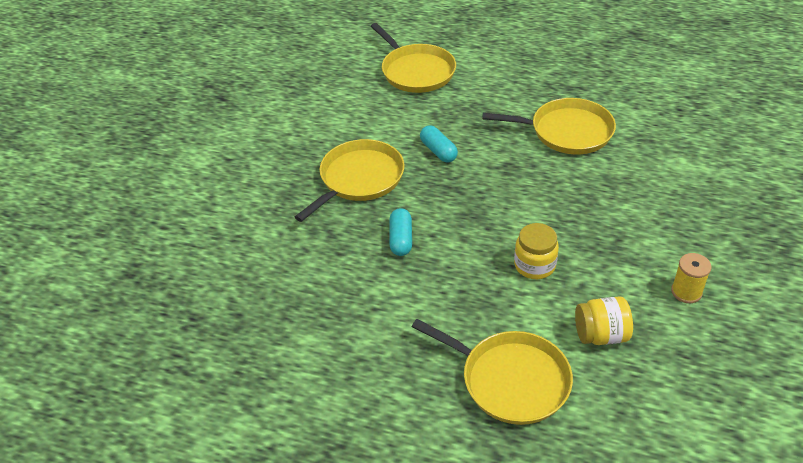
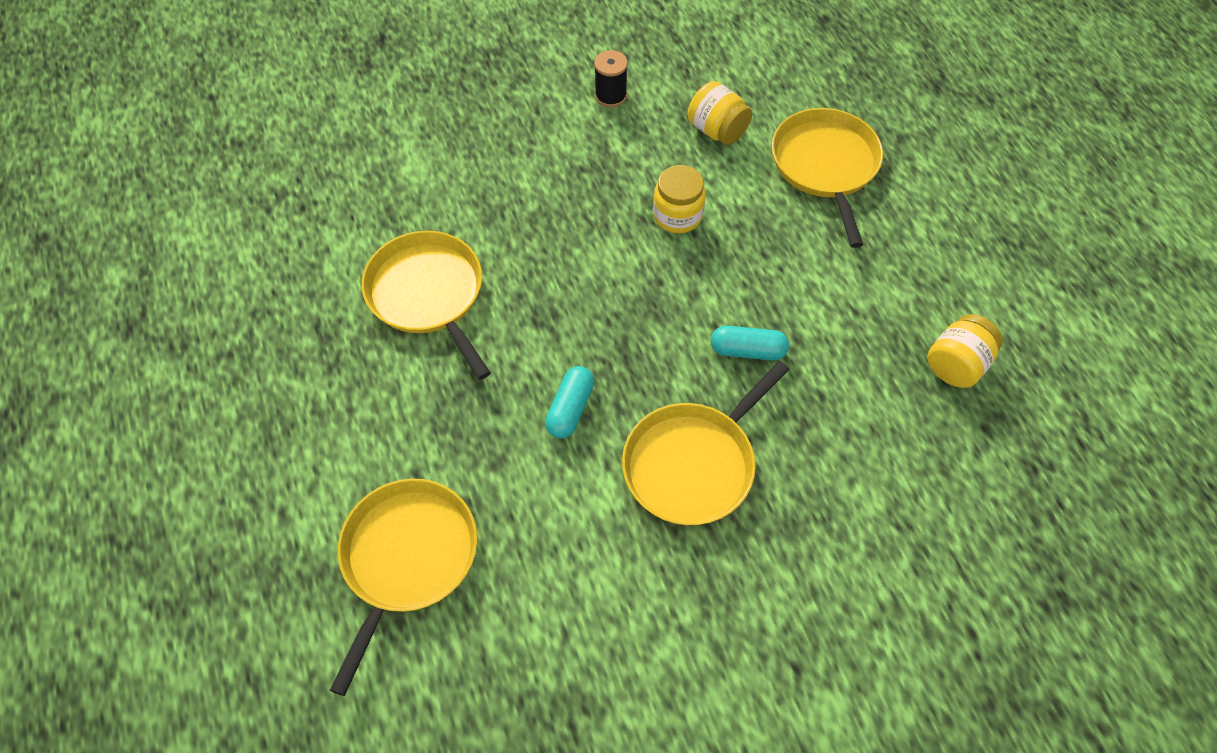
camera: 130 degrees left, 15 degrees up
yellow pan [295,139,405,222] -> yellow pan turned 45 degrees counterclockwise [622,361,790,525]
turquoise capsule [389,208,412,256] -> turquoise capsule turned 45 degrees clockwise [711,326,789,361]
yellow spool [671,253,712,303] -> black spool [594,50,628,108]
none -> yellow jar [927,314,1003,388]

